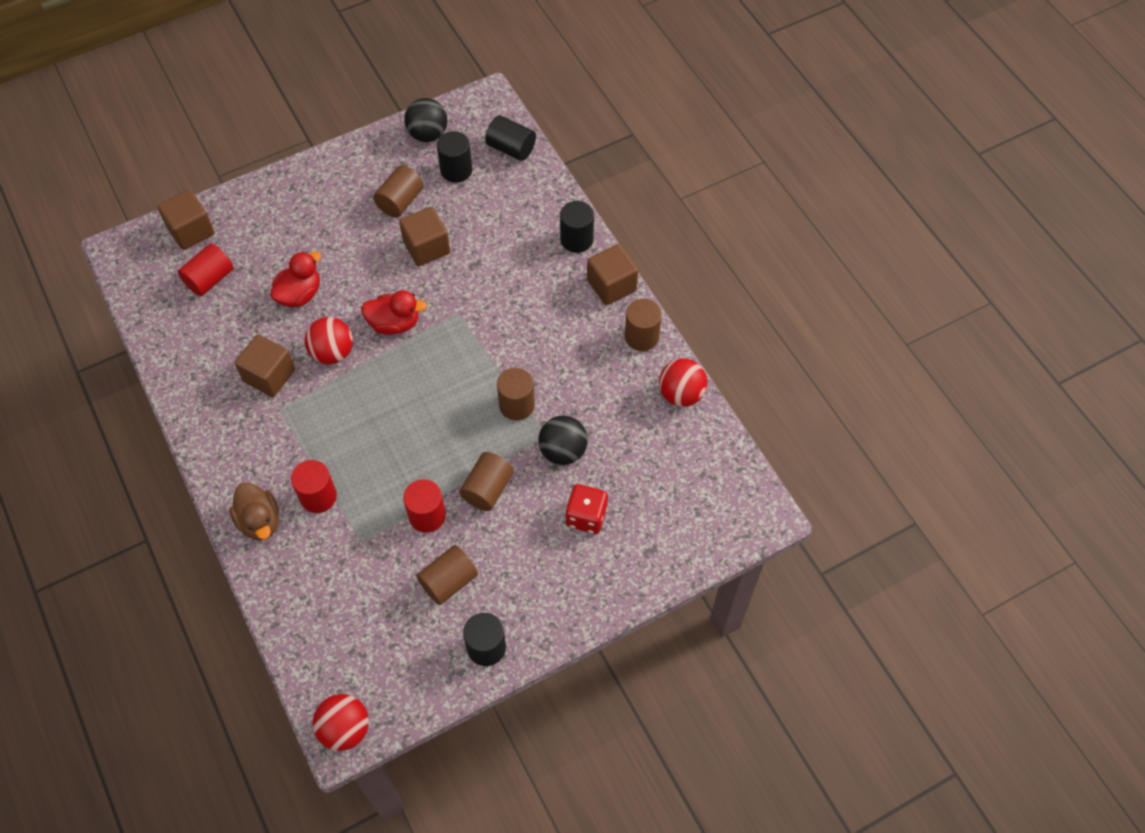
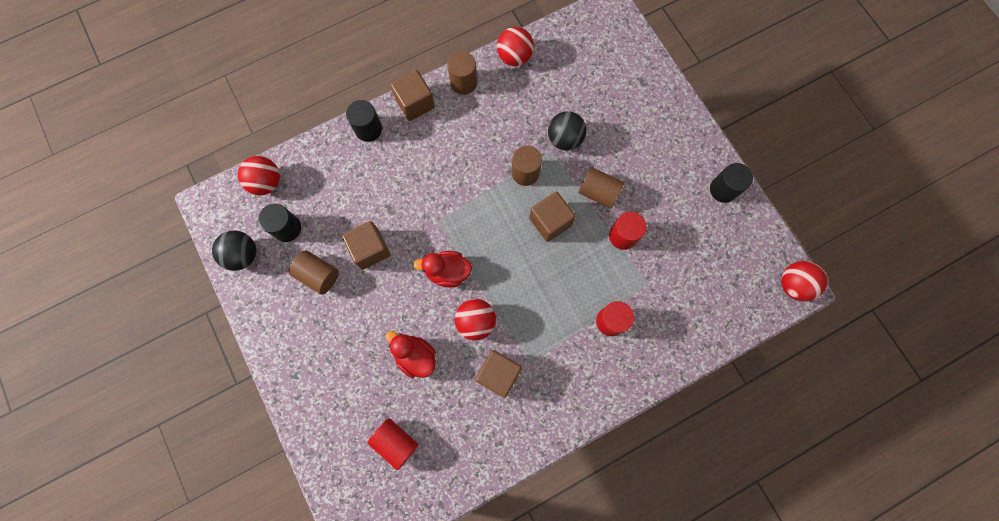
camera: 90 degrees left, 15 degrees up
brown cube [157,190,215,250] -> brown cube moved to [529,192,576,242]
brown duck [229,482,279,540] -> none
red duck [361,290,427,335] -> red duck turned 90 degrees counterclockwise [413,251,472,287]
brown cylinder [416,545,478,605] -> none
black cylinder [485,115,536,161] -> red ball [238,156,280,195]
red dice [565,484,608,534] -> none

